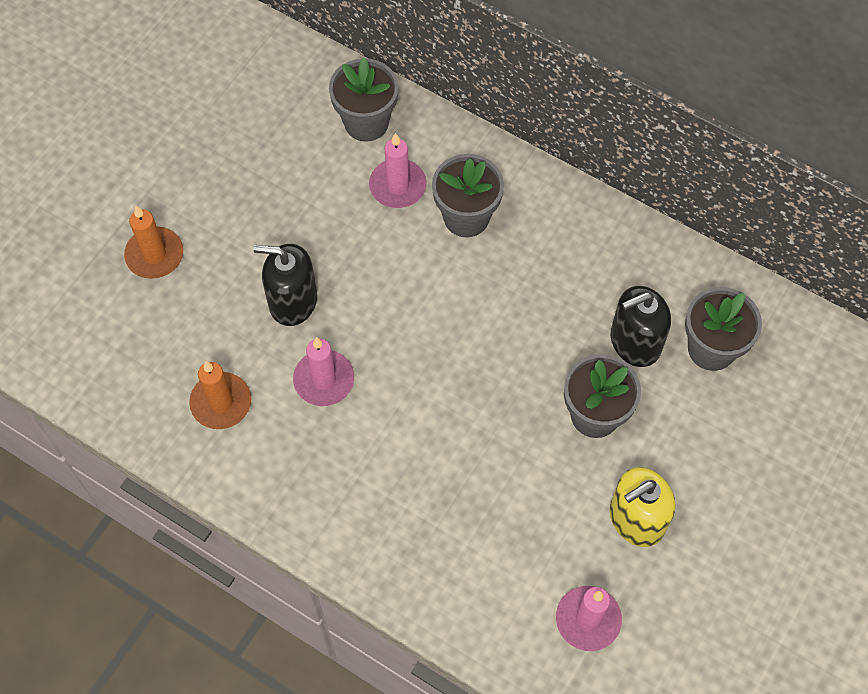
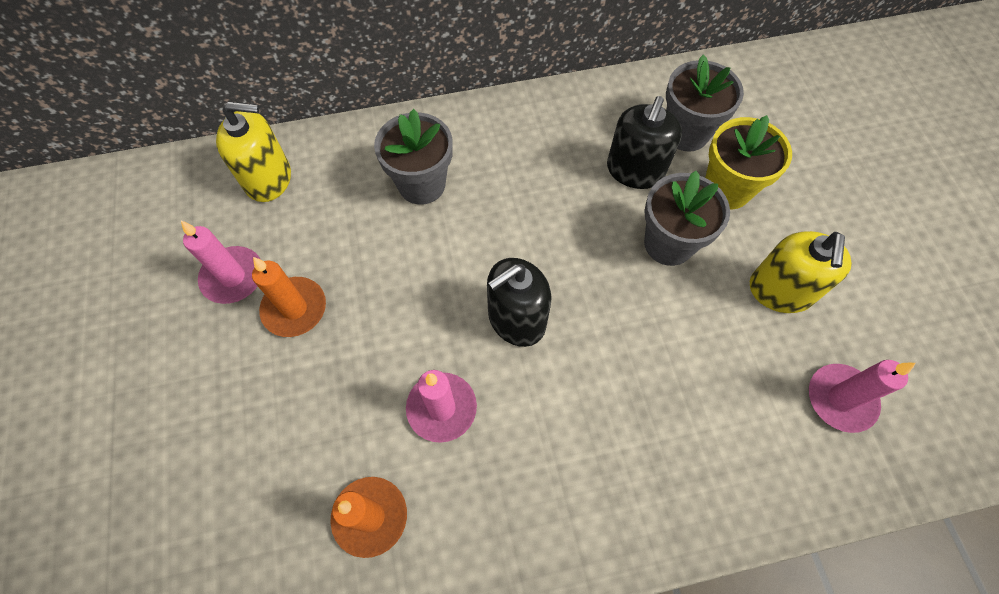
camera: 45 degrees left, 0 degrees up
orange candle [124,206,183,279] -> orange candle moved to [252,257,326,337]
black soap dispenser [254,244,317,326] -> black soap dispenser moved to [487,258,551,347]
grey flower pot [329,57,399,142] -> yellow soap dispenser [216,101,291,202]
pink candle [369,133,427,208] -> pink candle moved to [181,221,261,304]
none -> yellow flower pot [705,115,792,209]

